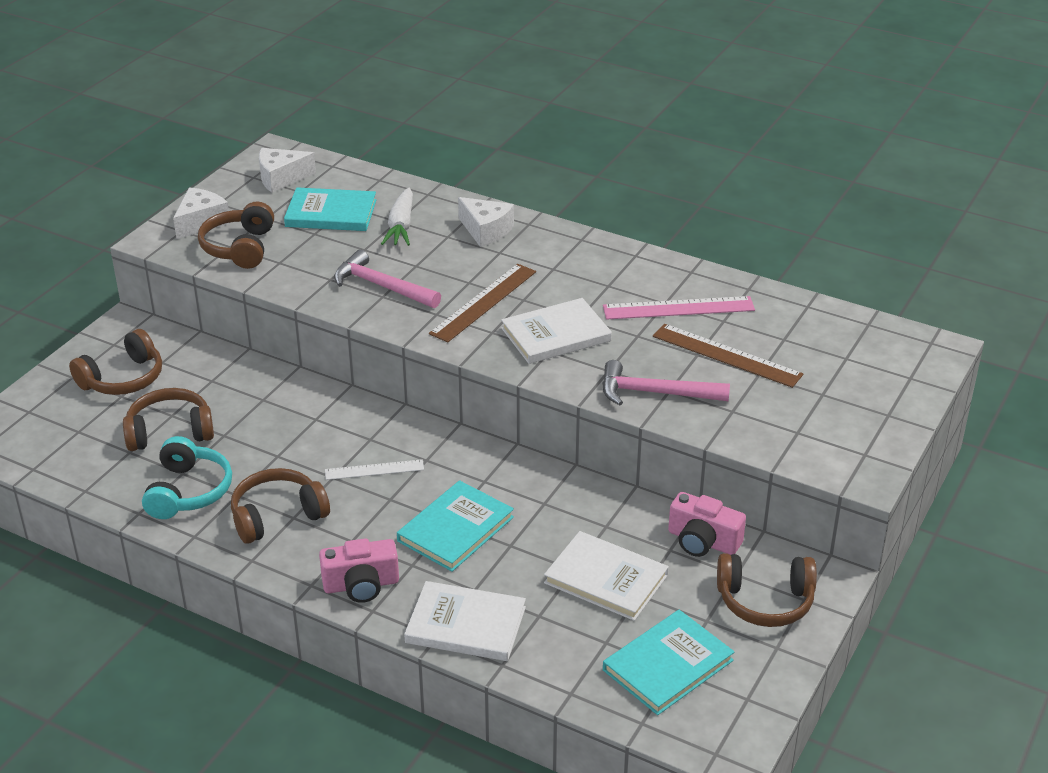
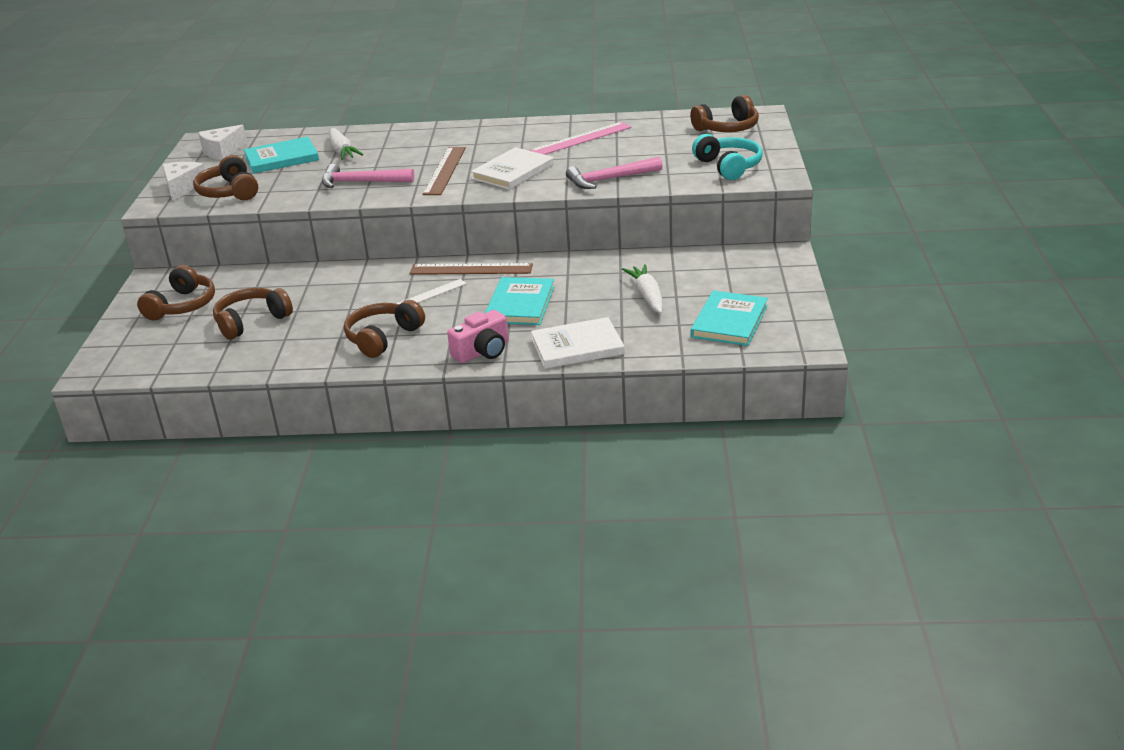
camera: 25 degrees left, 5 degrees down
turquoise headphones [142,436,232,519] -> turquoise headphones moved to [692,134,763,180]
white cheese [458,197,514,247] -> none
white book [544,531,669,621] -> white carrot [622,264,663,314]
brown ruler [653,324,803,388] -> brown ruler moved to [409,263,533,275]
pink camera [668,492,746,557] -> none
brown headphones [717,553,817,627] -> brown headphones moved to [690,95,759,132]

